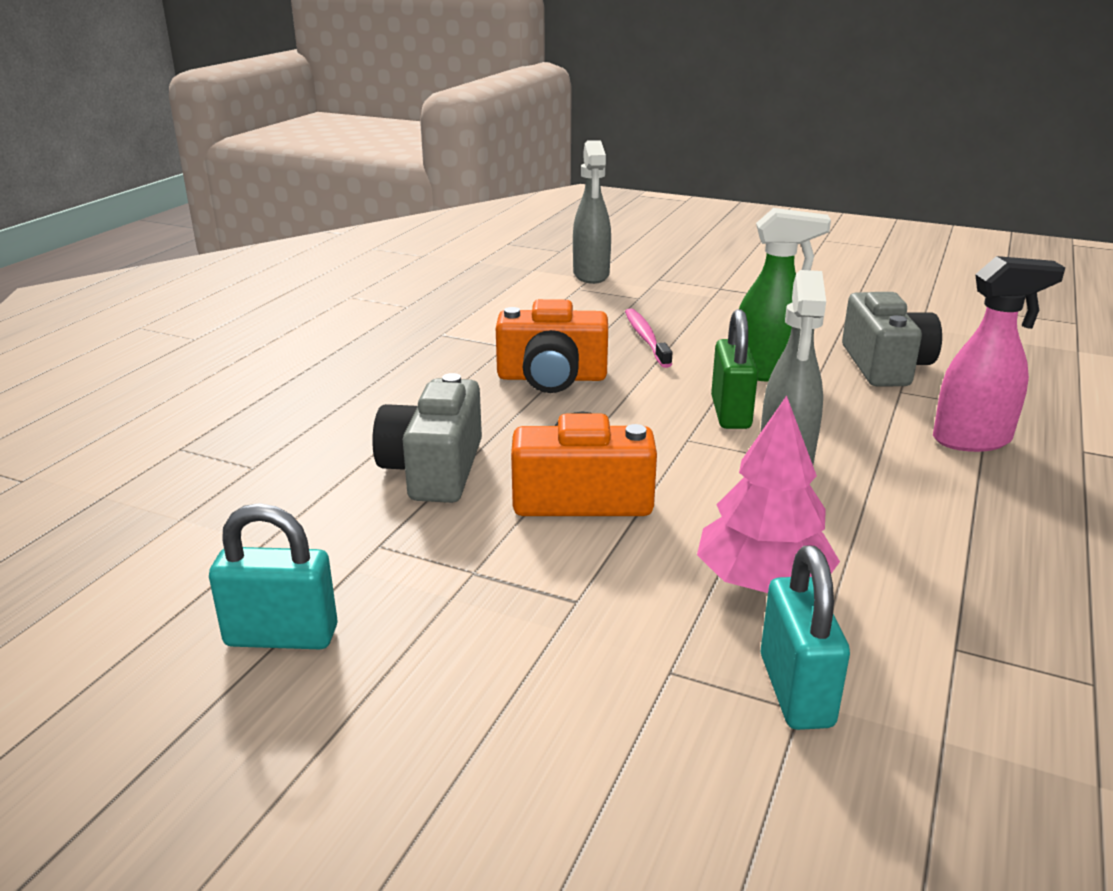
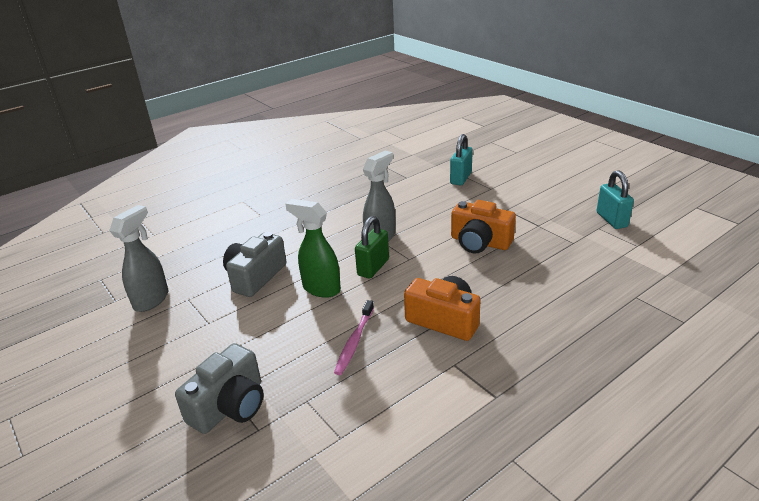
camera: 150 degrees left, 5 degrees up
turquoise padlock [209,503,338,649] -> turquoise padlock turned 45 degrees clockwise [596,170,634,229]
grey camera [372,373,482,503] -> grey camera moved to [175,343,264,434]
grey spray bottle [573,140,611,284] -> grey spray bottle moved to [109,205,169,312]
pink tree [697,396,840,593] -> none
pink spray bottle [933,256,1066,452] -> none

